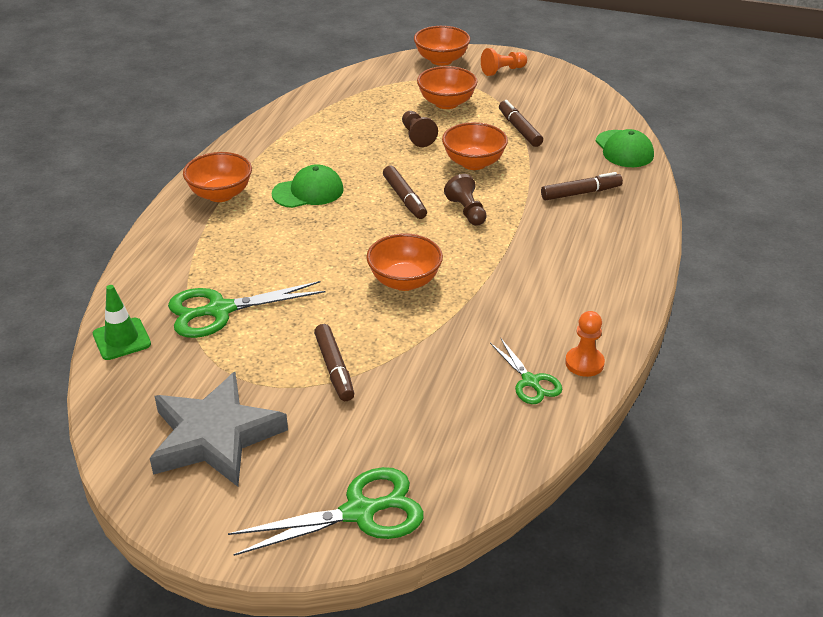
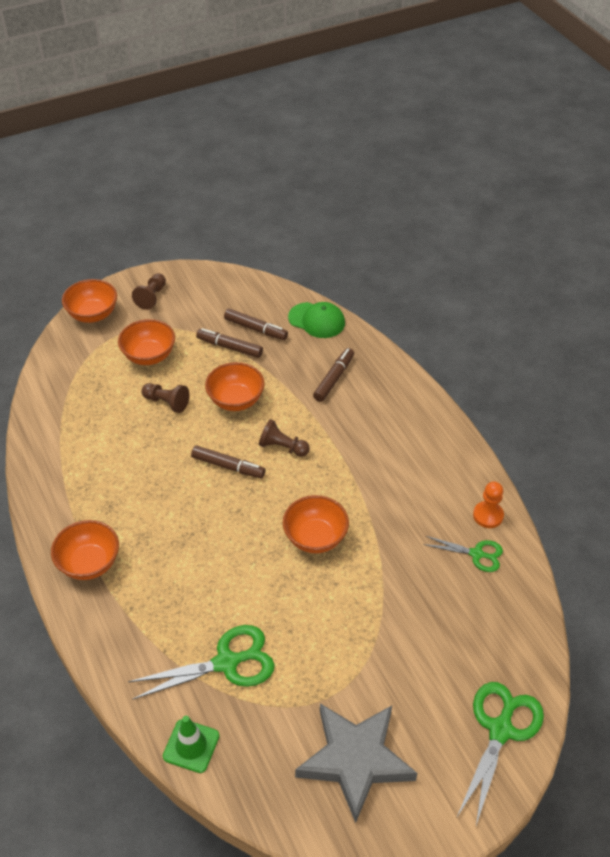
camera: 45 degrees left, 10 degrees up
green scissors [168,281,326,338] -> green scissors turned 135 degrees counterclockwise [128,625,275,700]
green cap [272,164,344,208] -> none
brown marker [314,324,354,401] -> brown marker moved to [224,308,288,340]
orange pawn [481,48,527,76] -> brown pawn [132,273,166,310]

